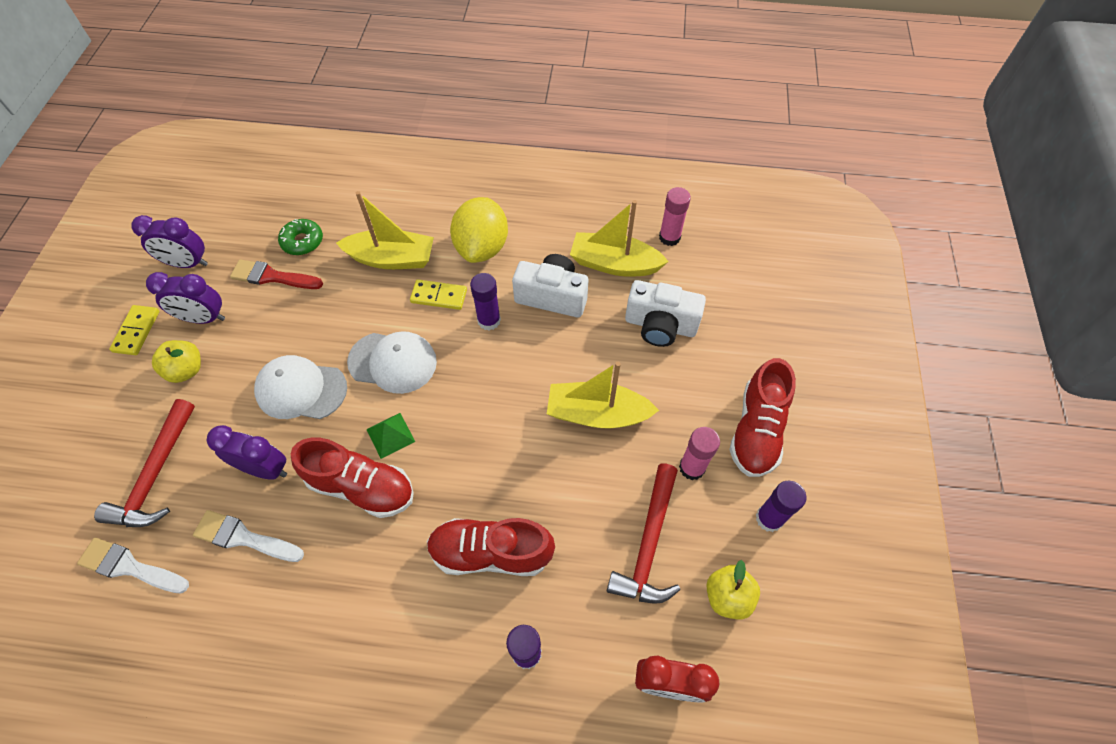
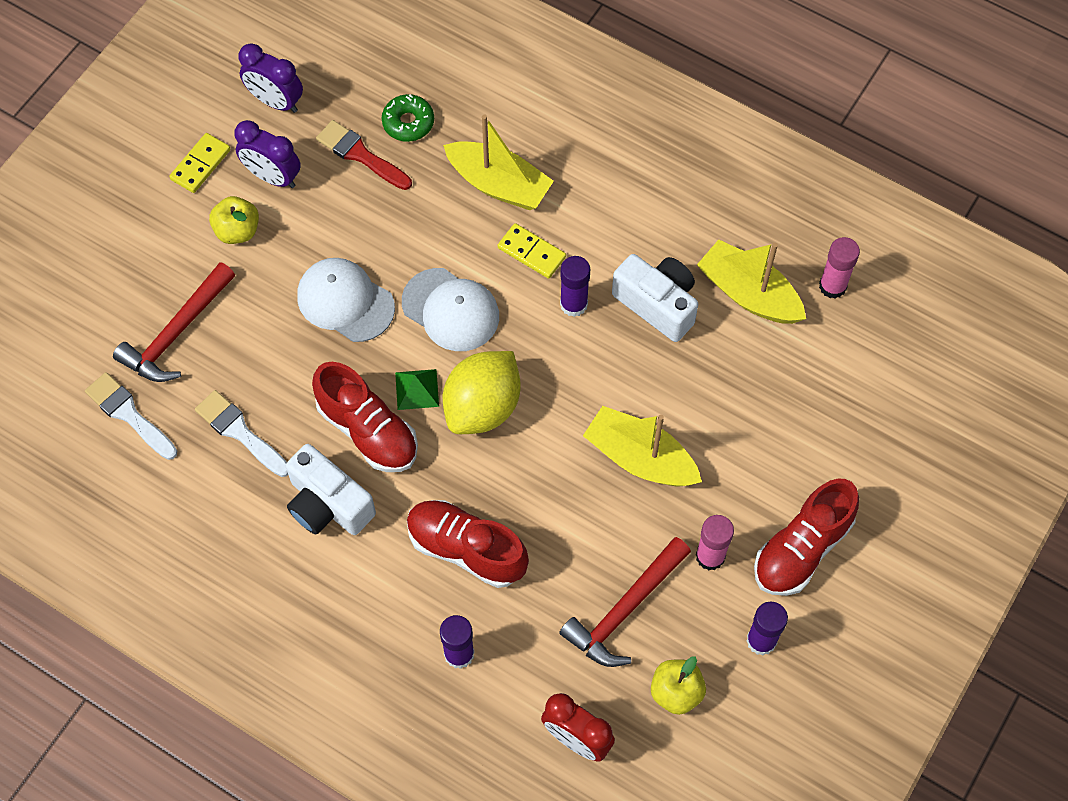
camera: 25 degrees right, 5 degrees up
purple clock [206,425,287,480] -> none
yellow lemon [450,197,508,263] -> yellow lemon moved to [443,351,521,434]
white camera [625,280,706,347] -> white camera moved to [286,444,376,535]

